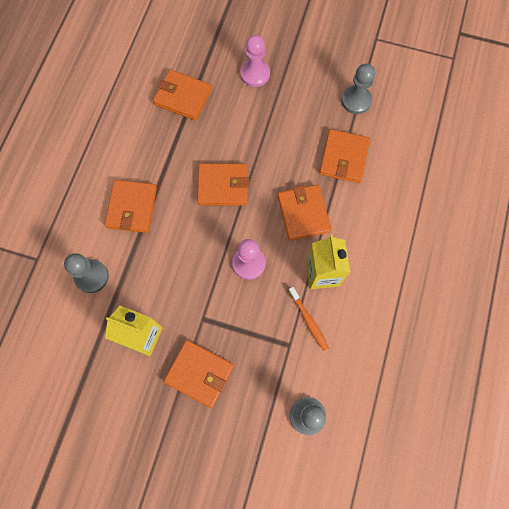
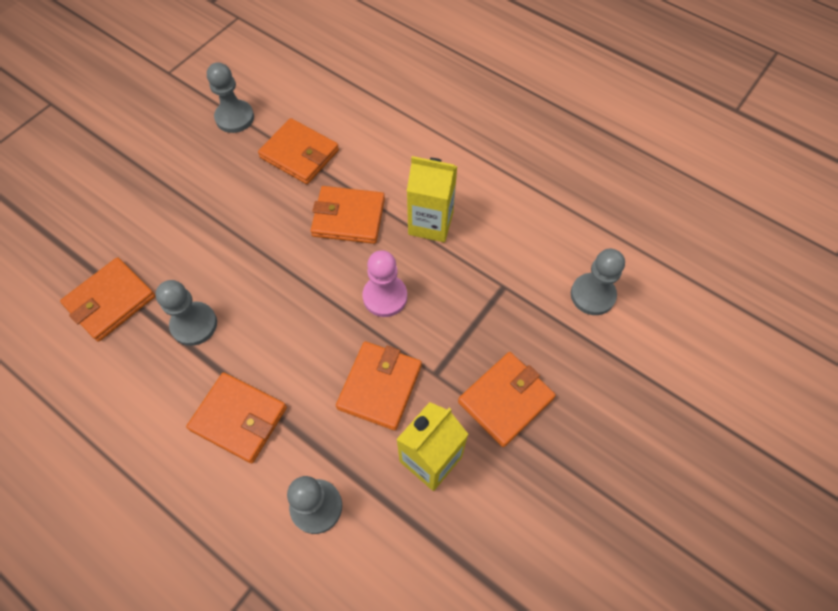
camera: 70 degrees left, 10 degrees down
orange wallet [197,164,249,206] -> orange wallet moved to [336,341,422,430]
pink pawn [240,35,270,87] -> none
orange toothbrush [289,287,329,351] -> none
none -> grey pawn [155,280,217,346]

